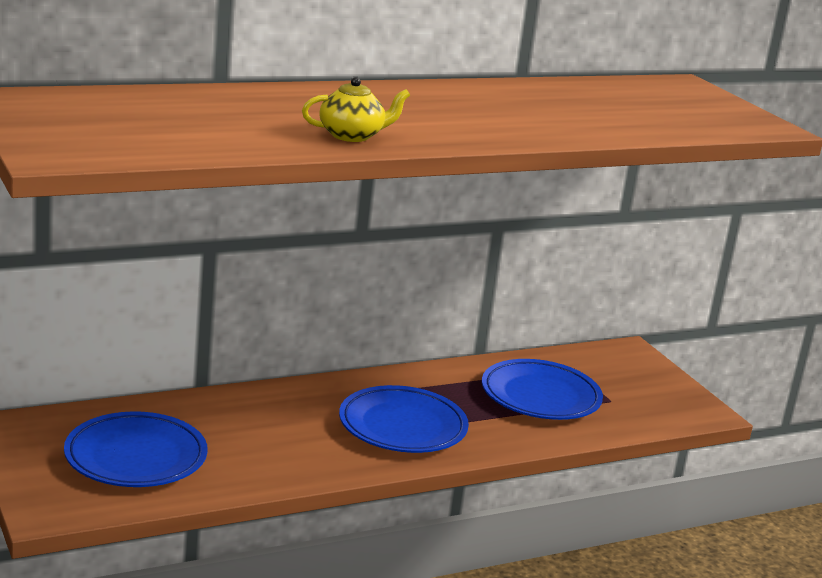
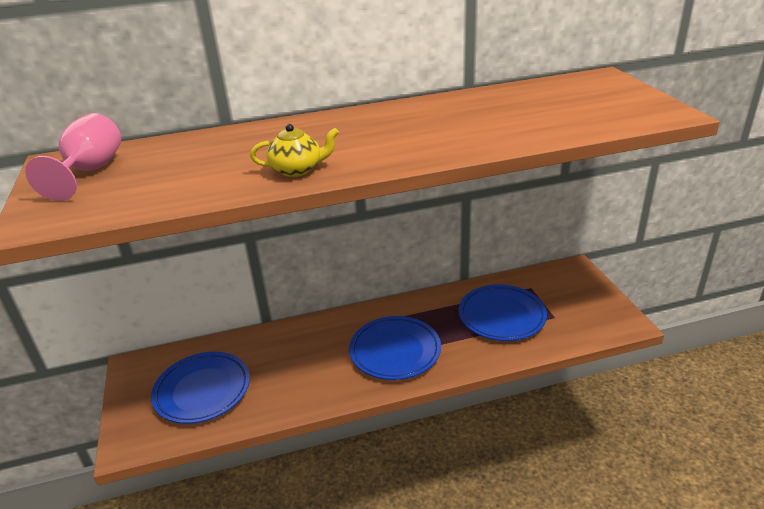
camera: 15 degrees right, 10 degrees up
none -> pink goblet [25,113,121,201]

